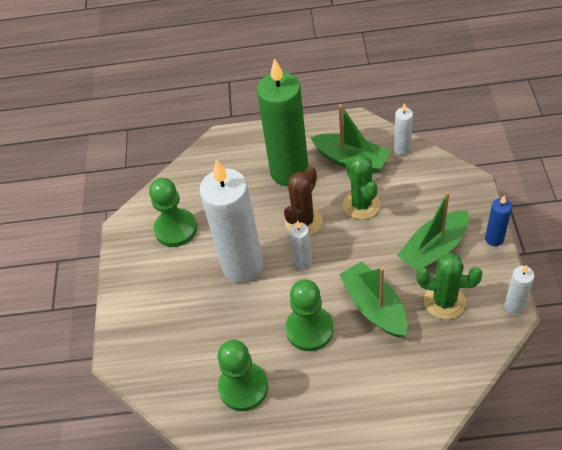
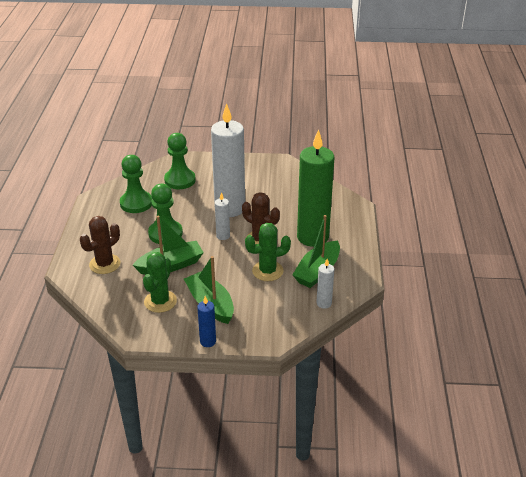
camera: 90 degrees right, 15 degrees down
green pawn [149,178,197,247] -> green pawn moved to [164,133,196,189]
white candle [504,265,534,314] -> none
none -> brown cactus [80,216,121,274]

